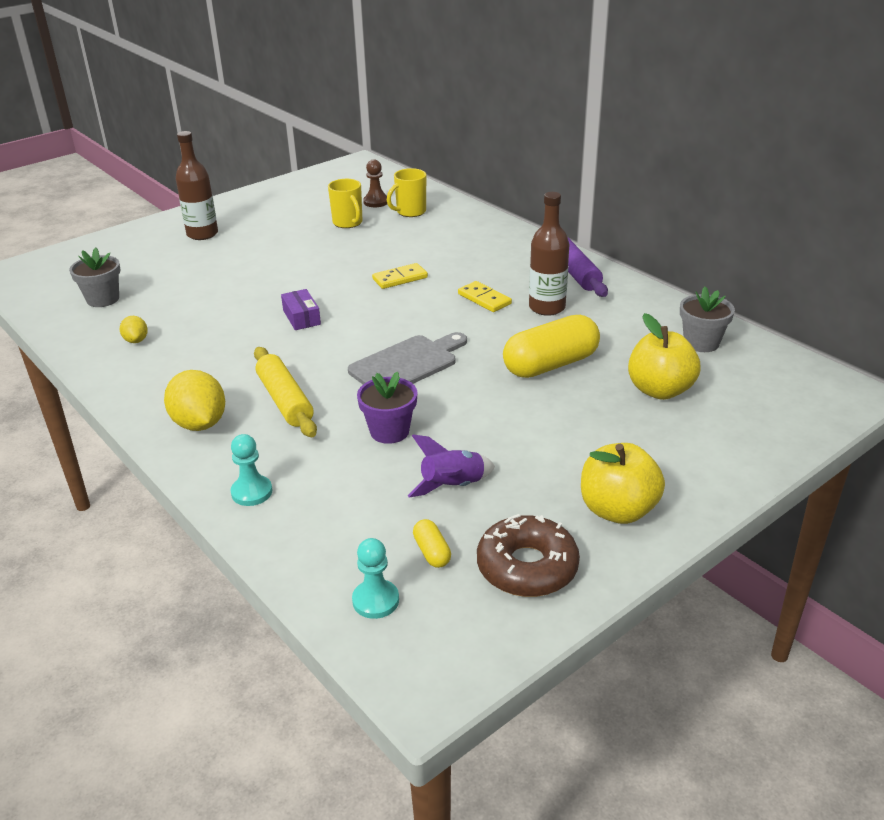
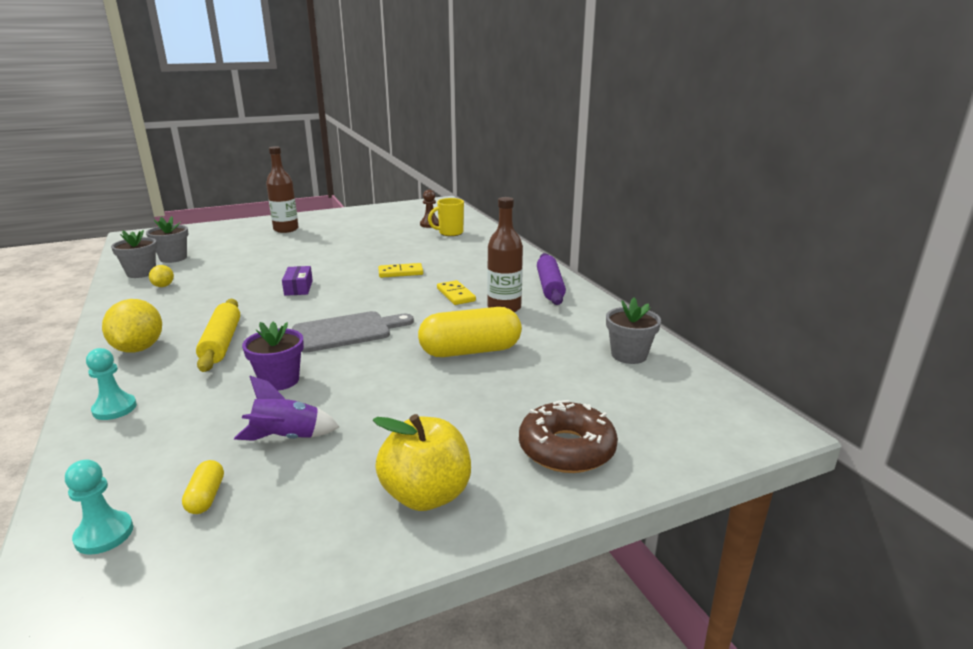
camera: 15 degrees right, 10 degrees down
yellow mug [328,179,362,228] -> none
brown donut [477,514,580,597] -> brown donut moved to [519,400,618,473]
yellow apple [628,313,701,400] -> none
none -> grey flower pot [111,230,157,278]

